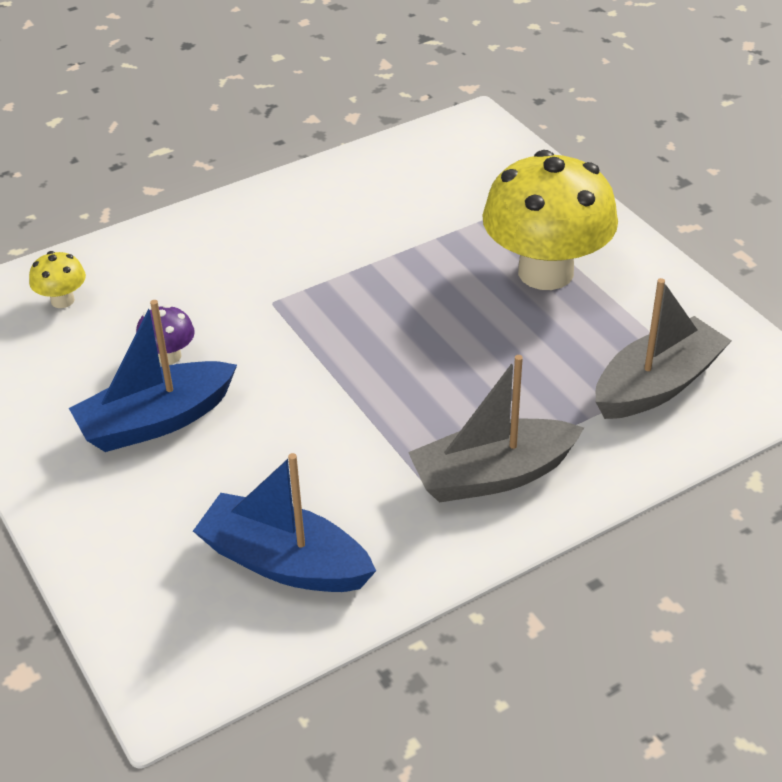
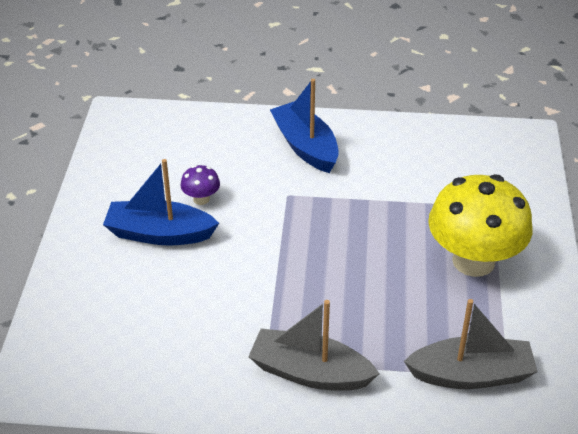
camera: 35 degrees right, 0 degrees up
yellow mushroom [29,251,86,308] -> none
blue boat [193,453,376,592] -> blue boat moved to [270,79,339,173]

